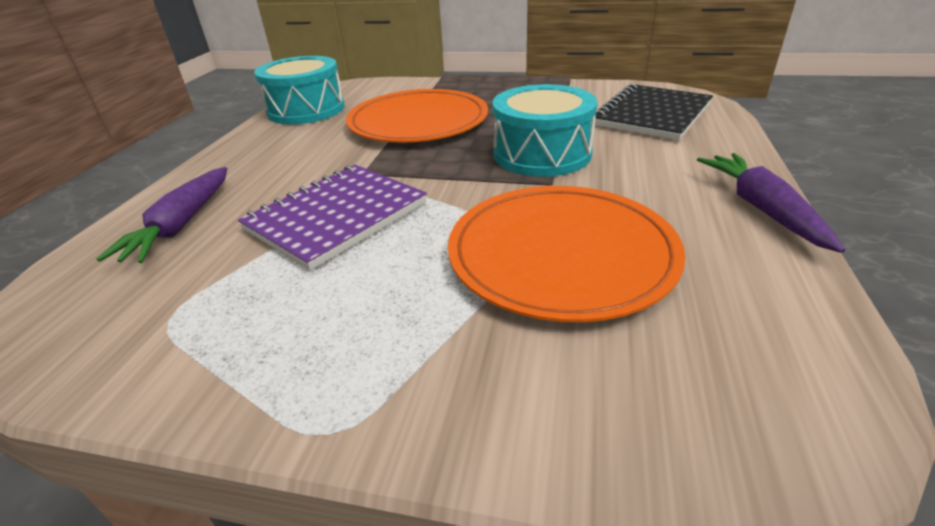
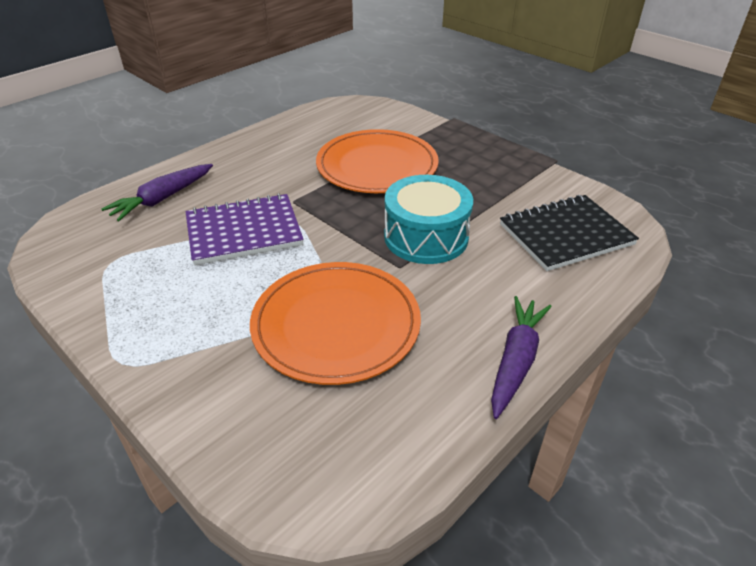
camera: 30 degrees right, 5 degrees up
turquoise drum [254,56,345,125] -> none

